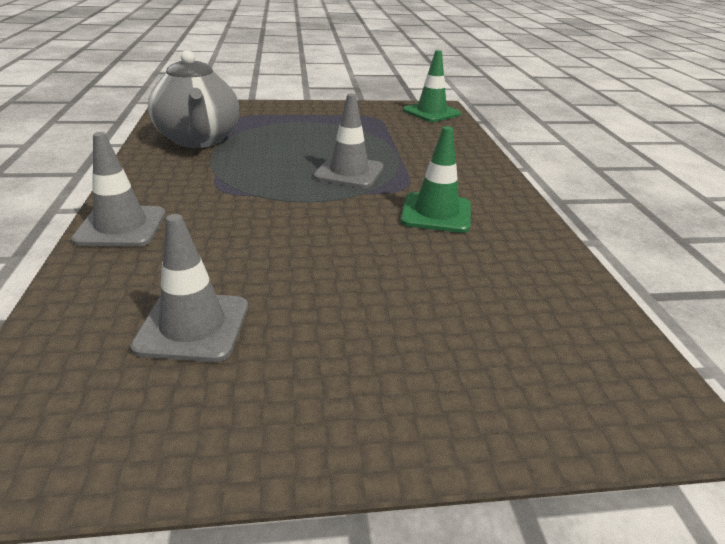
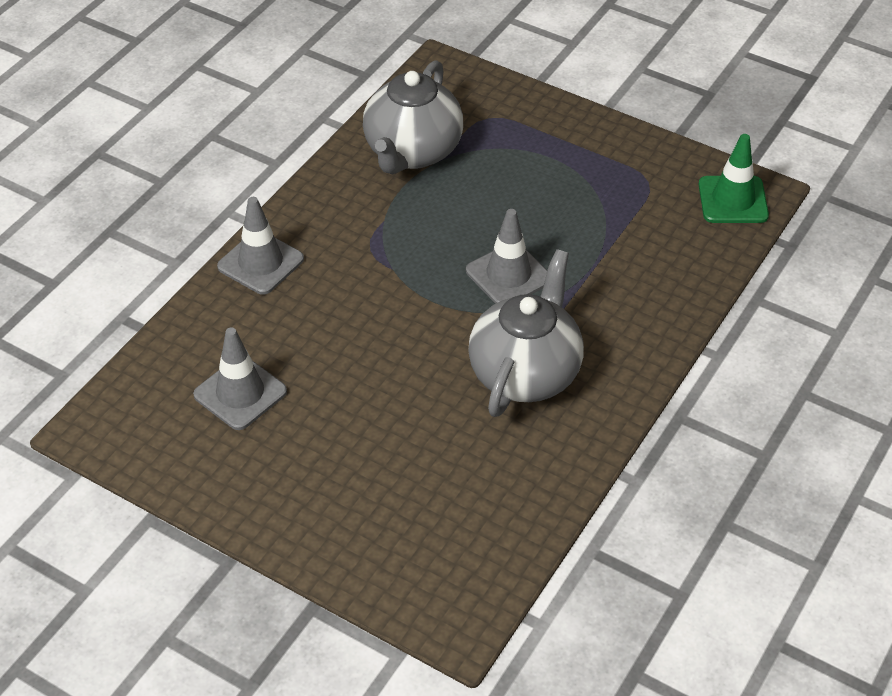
camera: 40 degrees right, 15 degrees up
green traffic cone [401,126,471,233] -> grey teapot [468,249,584,417]

